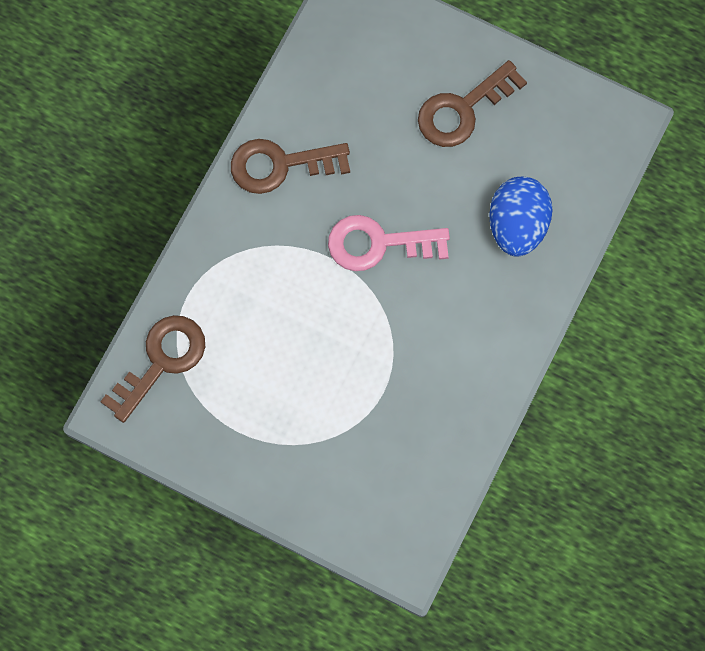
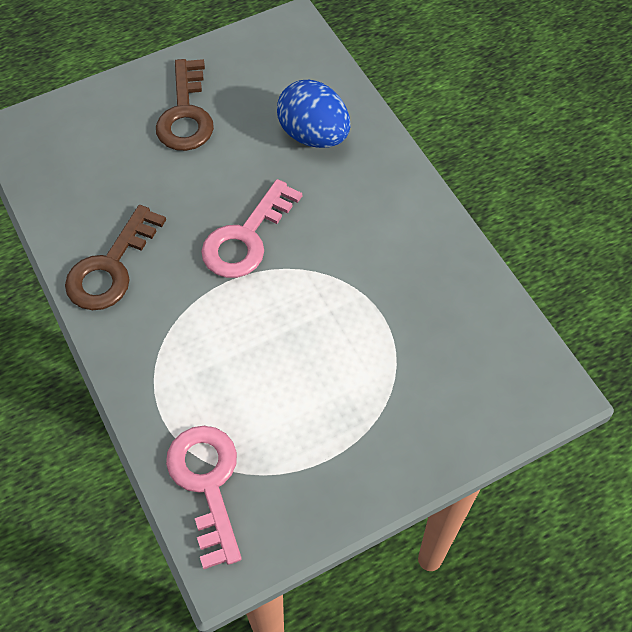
camera: 55 degrees left, 15 degrees down
brown key [100,315,205,423] -> pink key [166,426,242,569]

